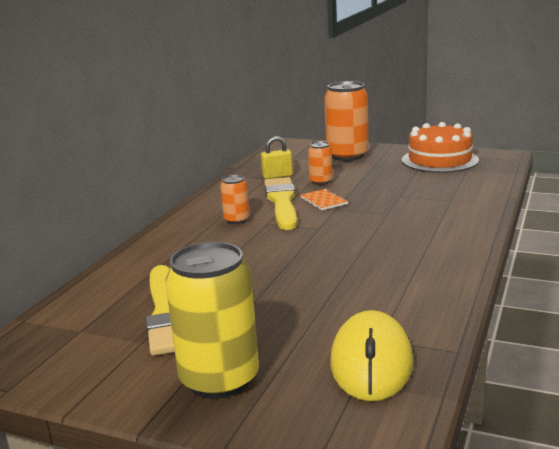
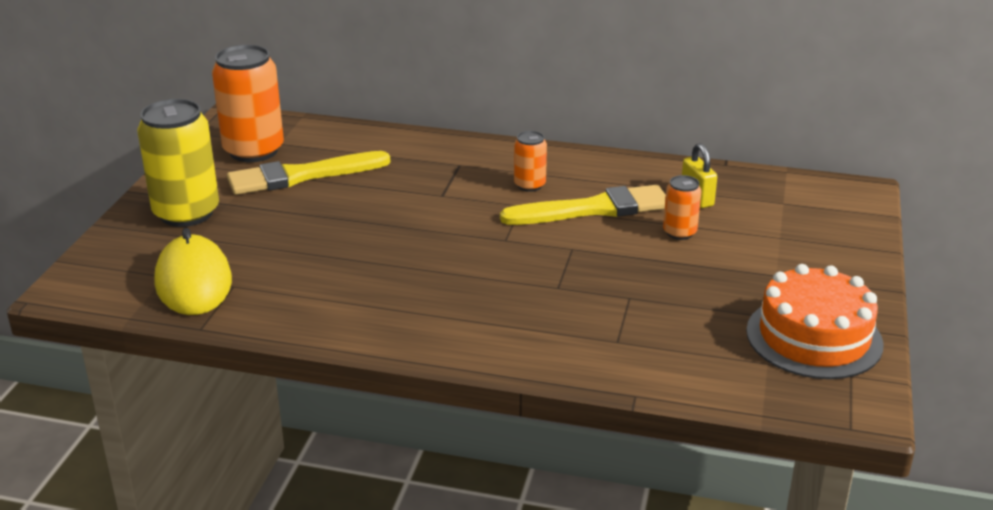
camera: 80 degrees right, 10 degrees up
orange notebook [301,189,348,210] -> none
orange can [324,81,369,161] -> orange can moved to [212,45,284,162]
yellow mouse [330,310,413,401] -> yellow mouse turned 75 degrees clockwise [154,228,232,315]

